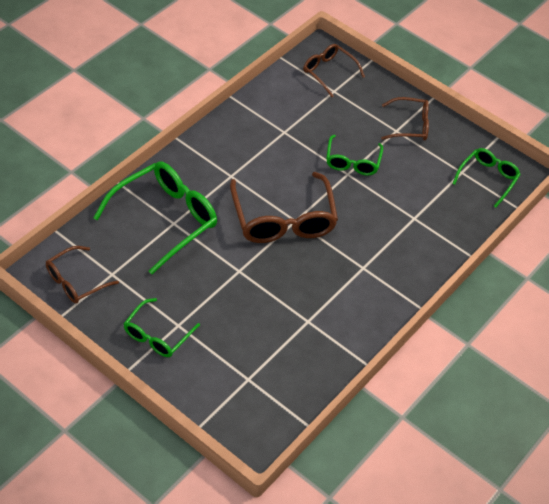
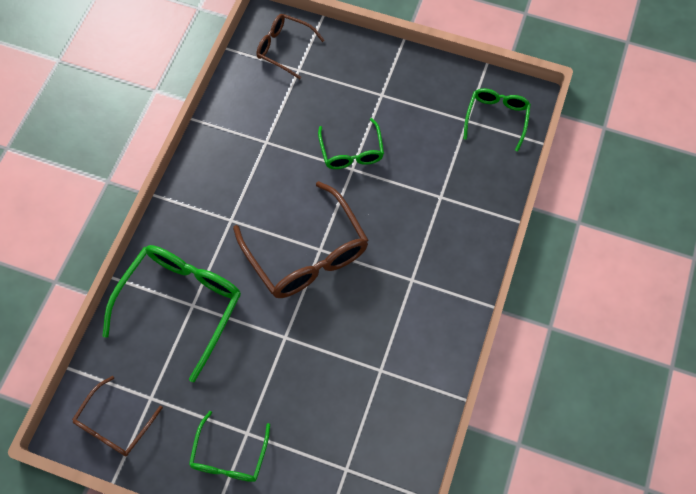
camera: 15 degrees left, 15 degrees up
brown glasses [381,97,429,141] -> none

